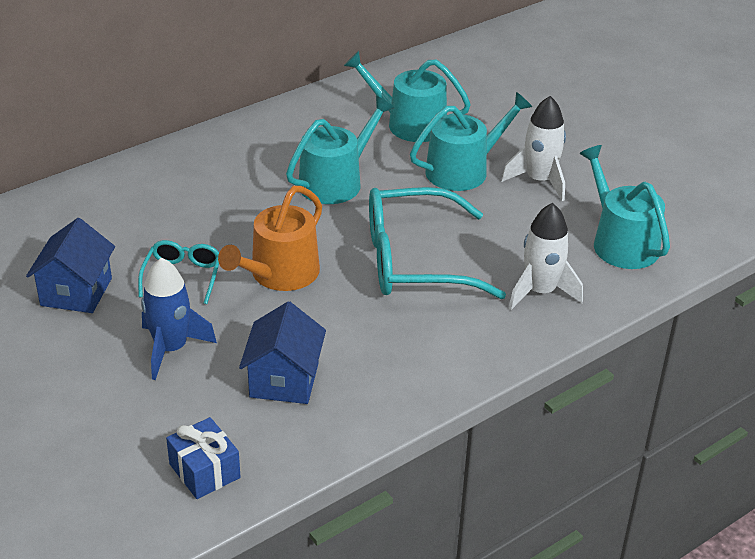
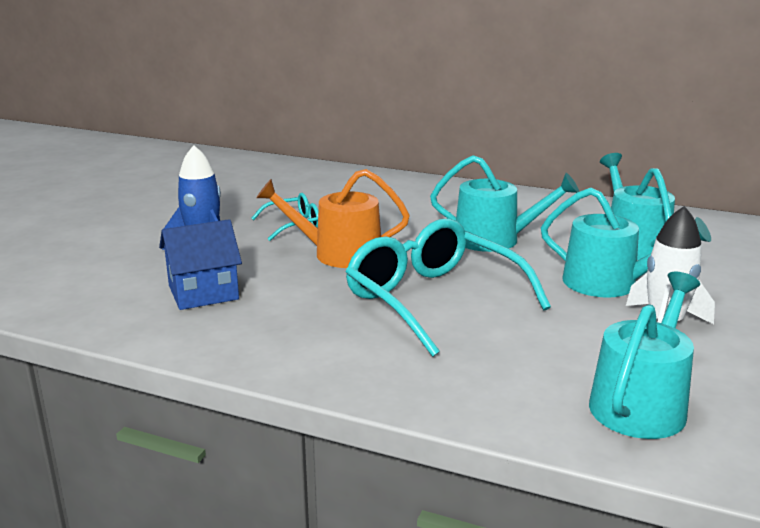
camera: 60 degrees right, 15 degrees down
blue house [26,218,115,313] -> none
blue gift [166,417,241,499] -> none
white rocket [509,203,583,310] -> none

